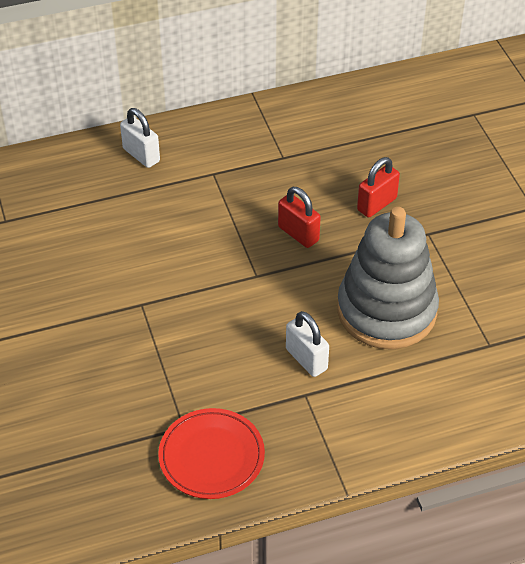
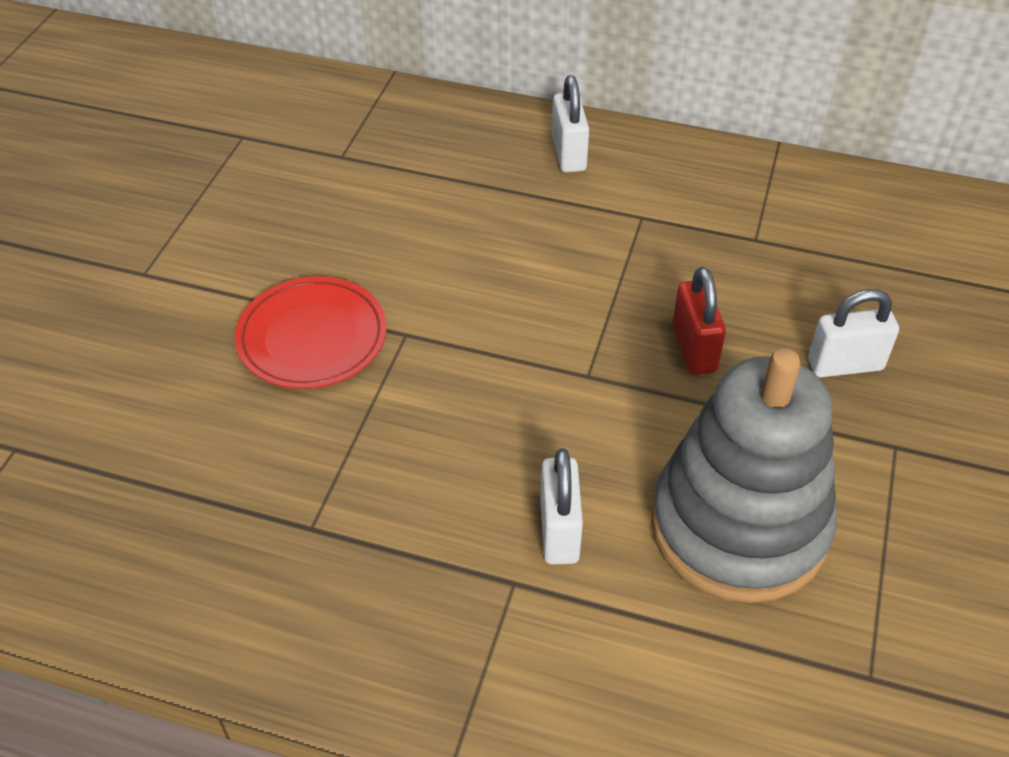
camera: 35 degrees right, 0 degrees up
red plate [158,408,265,499] -> red plate moved to [235,276,387,389]
red padlock [357,157,400,218] -> white padlock [808,289,899,378]

